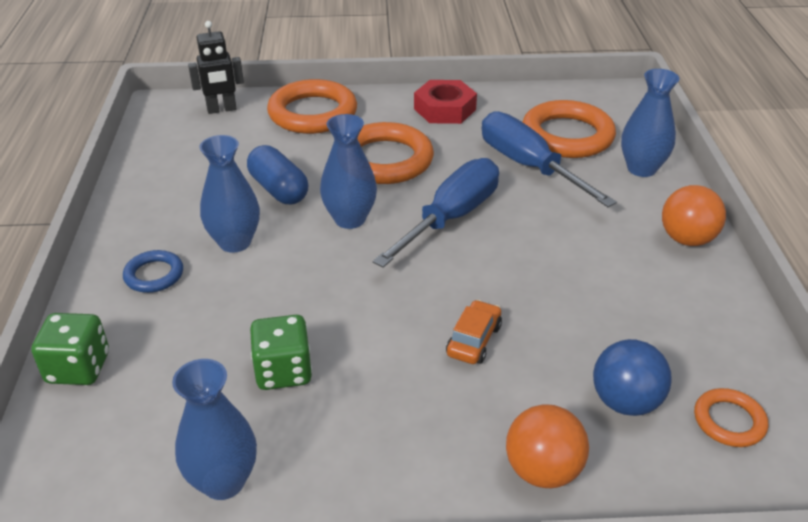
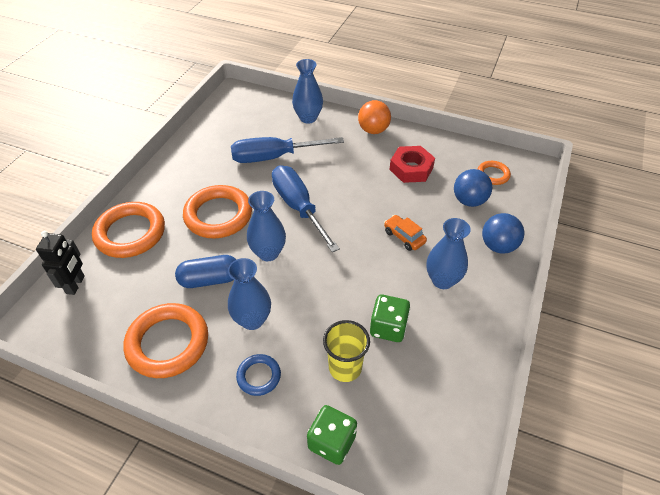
camera: 65 degrees left, 10 degrees up
blue vase [172,359,257,500] -> blue vase moved to [427,218,471,289]
red nut [414,80,477,124] -> red nut moved to [389,146,435,183]
orange ball [506,404,589,488] -> blue ball [482,213,524,254]
orange ring [522,100,616,158] -> orange ring moved to [124,303,208,378]
none -> yellow cup [323,320,370,382]

